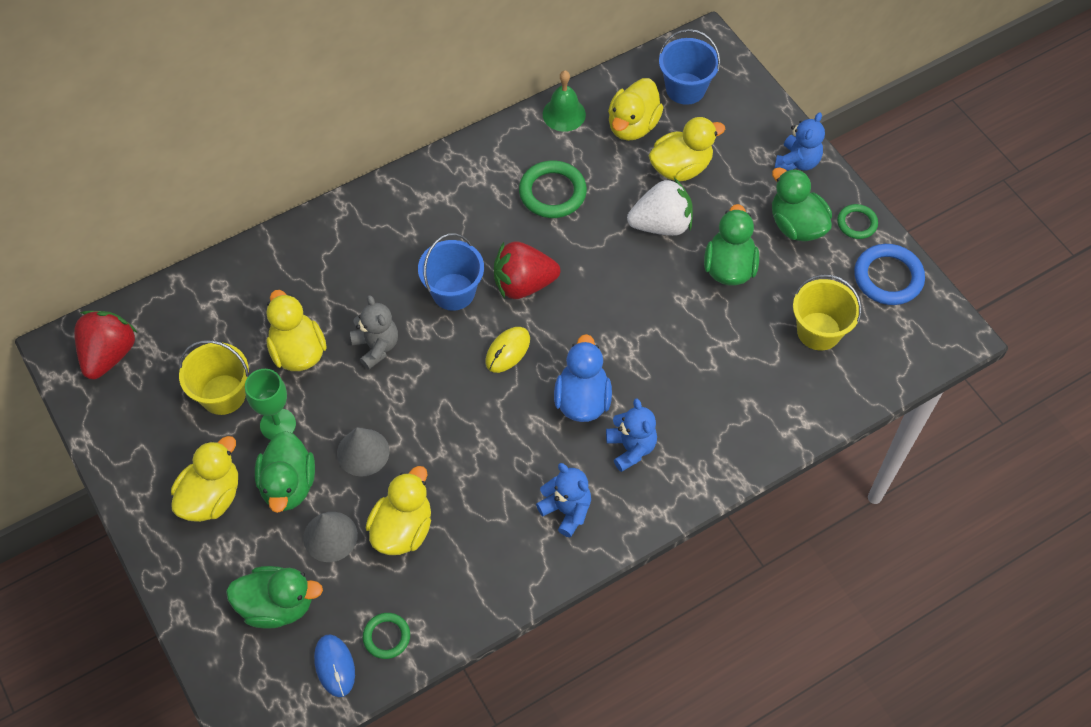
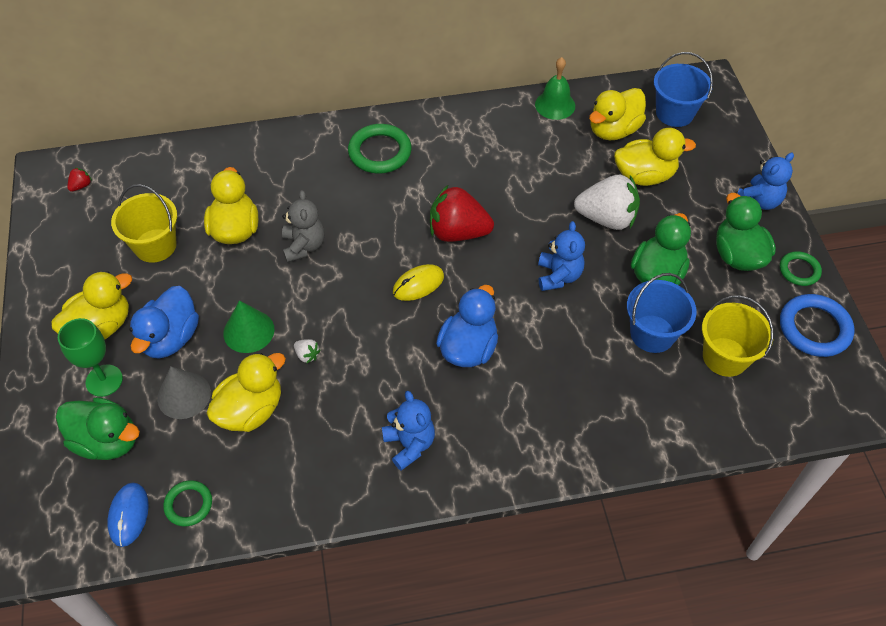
camera: 20 degrees right, 5 degrees down
red strawberry [74,311,138,380] -> red strawberry [67,167,92,192], size x0.40
green goblet [245,369,296,440] -> green goblet moved to [58,318,123,397]
green duck [255,431,315,513] -> blue duck [129,286,199,359]
grey cone [337,427,389,477] -> green cone [223,300,275,353]
blue bucket [418,233,484,311] -> blue bucket moved to [627,273,697,353]
green ring [519,160,587,218] -> green ring moved to [348,124,412,174]
blue teddy bear [606,398,657,472] -> blue teddy bear moved to [538,221,585,291]
none -> white strawberry [294,339,320,363]

